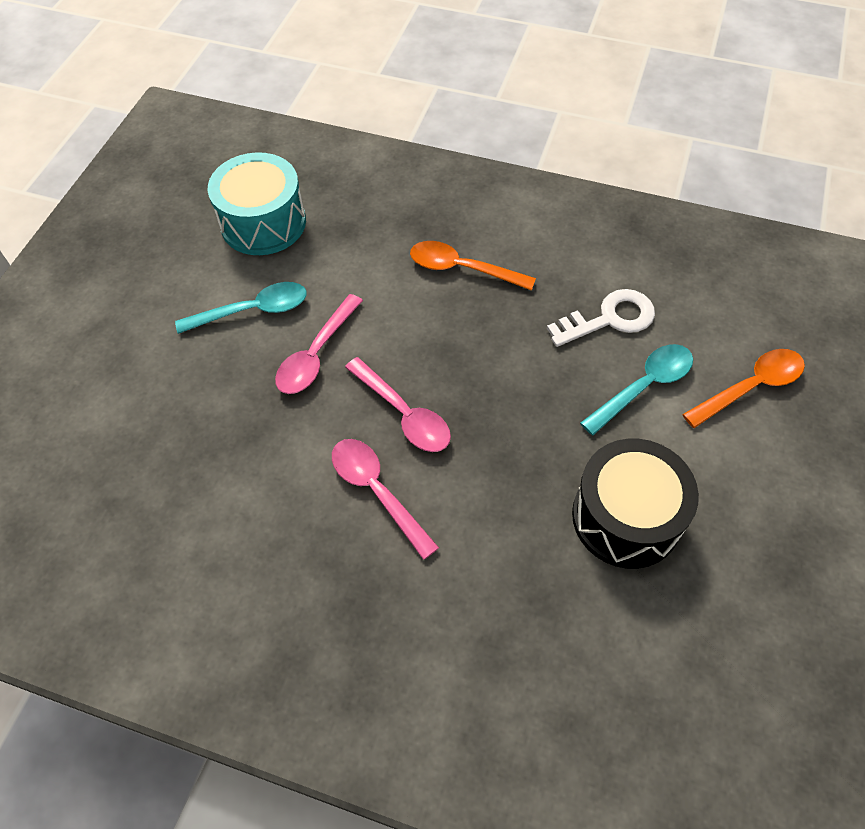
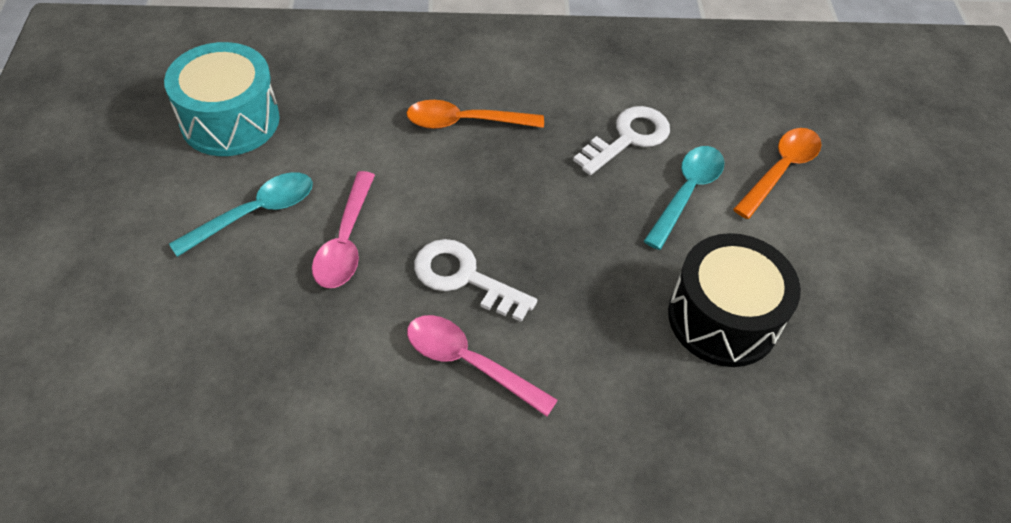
camera: 25 degrees left, 5 degrees down
pink spoon [345,357,451,452] -> white key [414,239,537,322]

